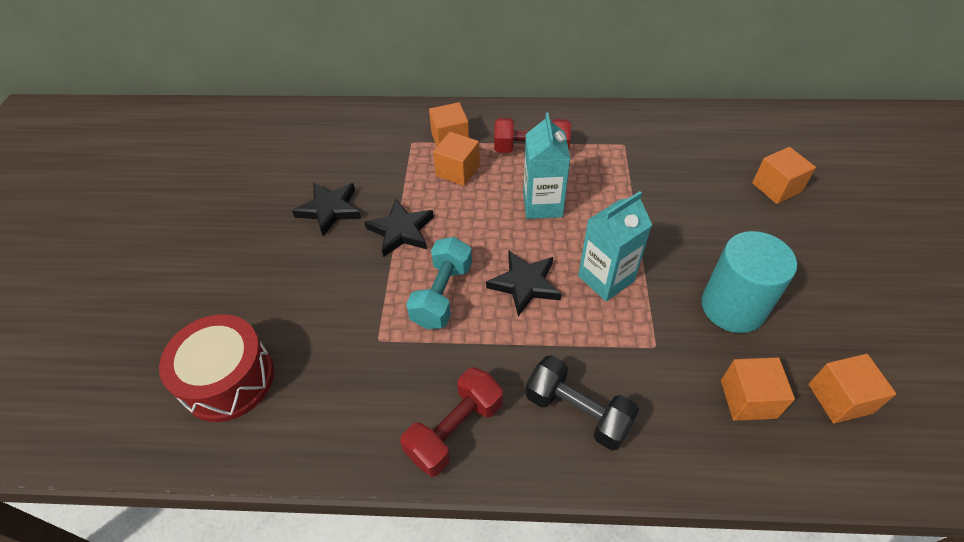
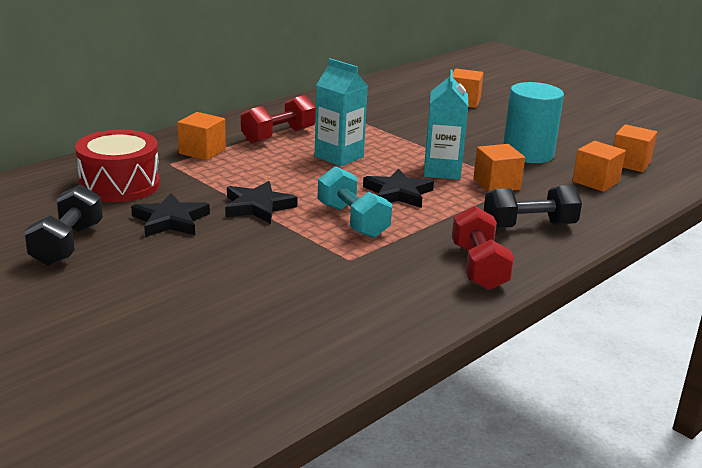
camera: 50 degrees left, 25 degrees down
red drum [159,314,274,422] -> red drum moved to [75,130,160,202]
orange cube [433,132,480,186] -> orange cube moved to [473,144,525,192]
none -> black dumbbell [24,184,103,266]

